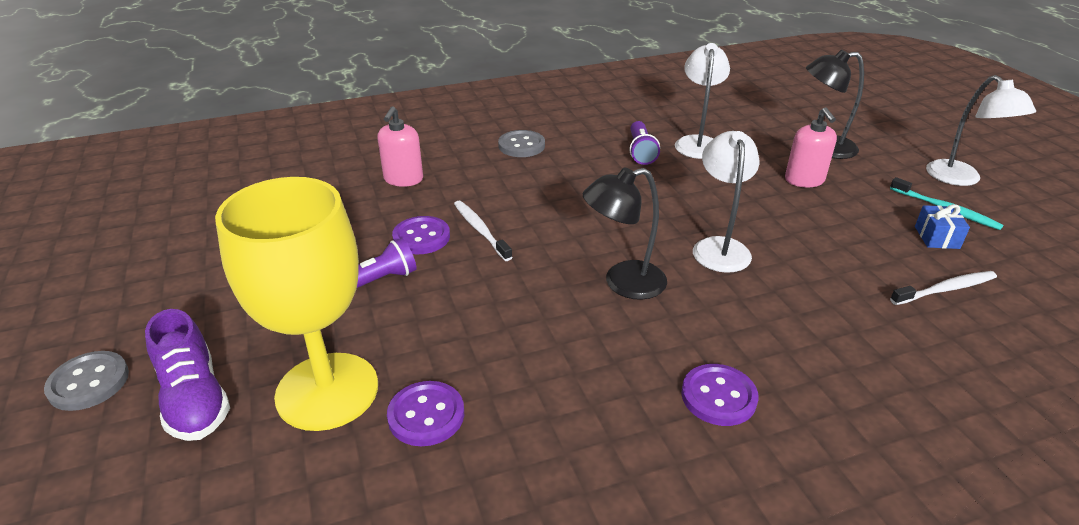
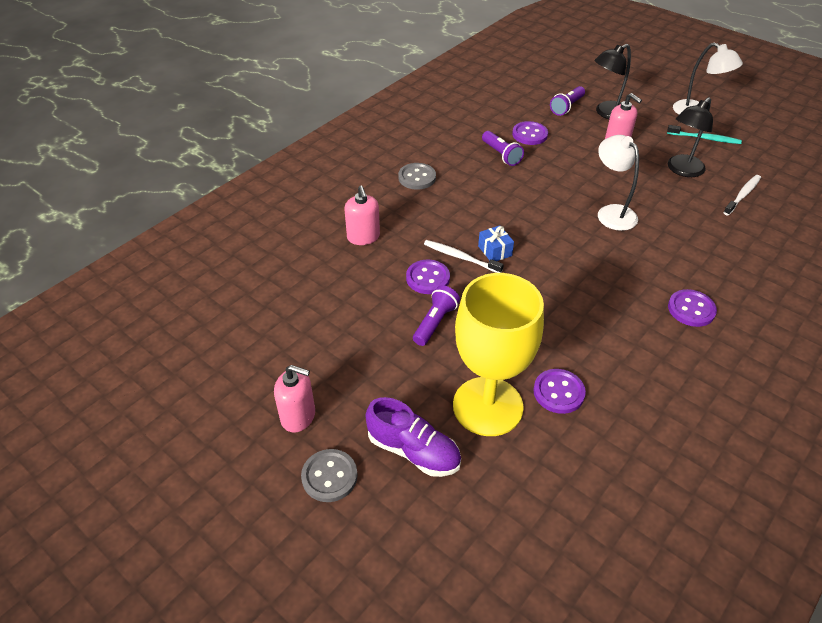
camera: 30 degrees left, 10 degrees up
black lamp [583,167,667,300] -> black lamp moved to [668,97,713,177]
white lamp [675,43,730,159] -> purple button [512,121,548,145]
blue gift [915,204,970,249] -> blue gift moved to [478,225,514,261]
none -> pink soap dispenser [274,365,315,433]
none -> purple flashlight [550,86,585,116]

